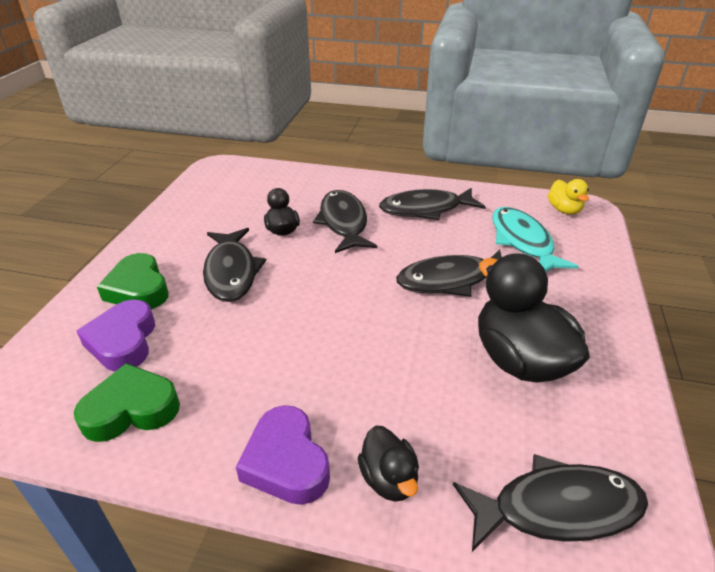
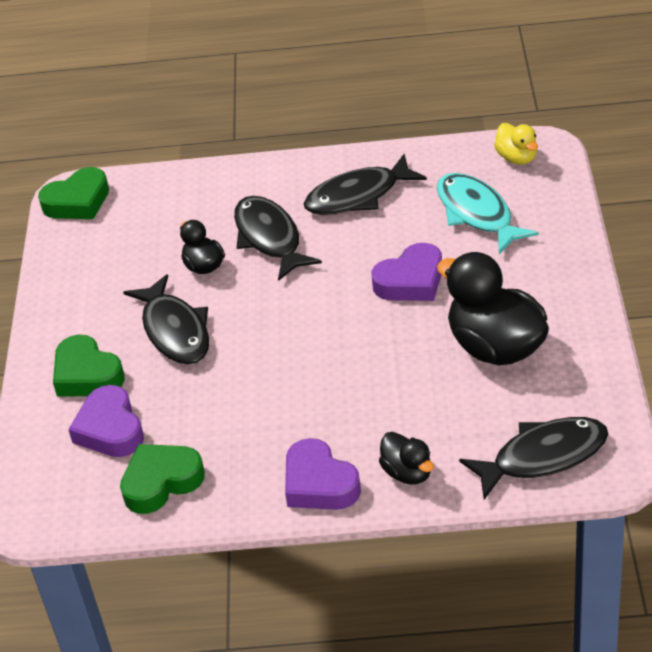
camera: 10 degrees left, 5 degrees up
black fish [396,249,502,297] -> purple heart [371,243,442,301]
none -> green heart [38,167,109,219]

